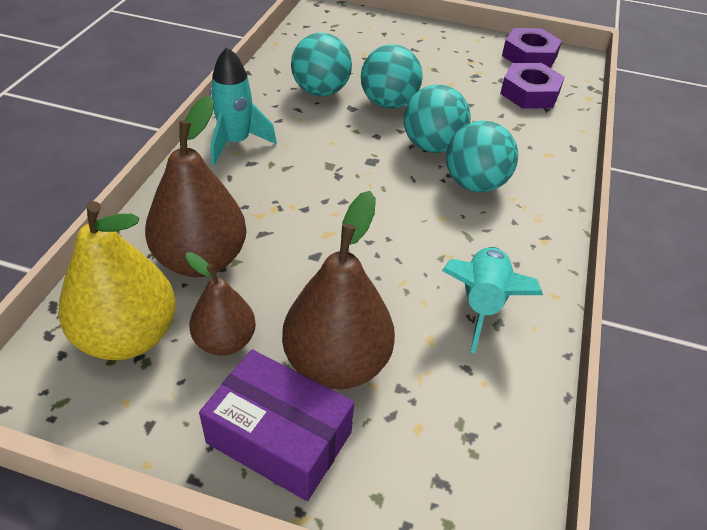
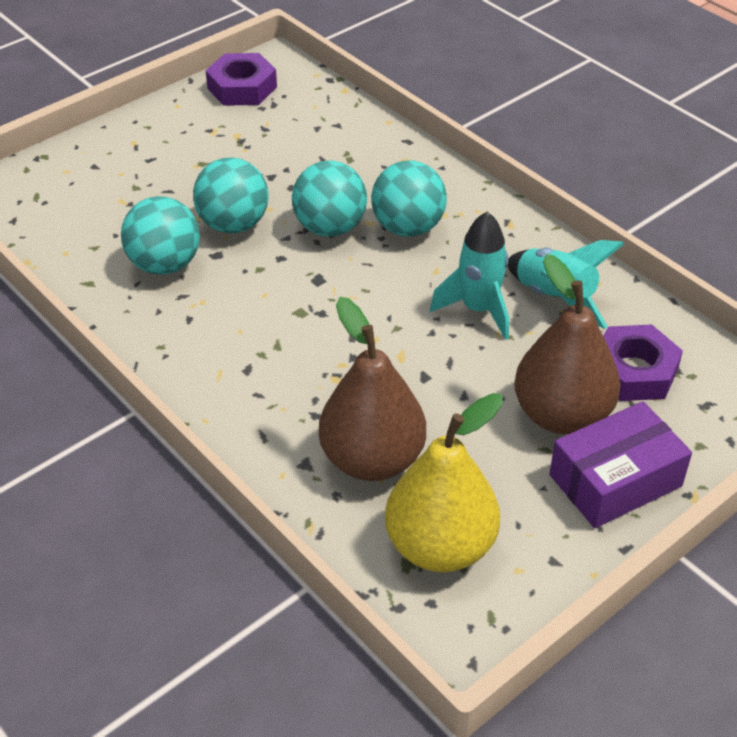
camera: 55 degrees left, 0 degrees up
brown pear [185,252,256,355] -> none
turquoise rocket [210,47,277,165] -> turquoise rocket moved to [430,212,509,340]
purple nut [500,63,565,109] -> purple nut moved to [603,324,683,401]

